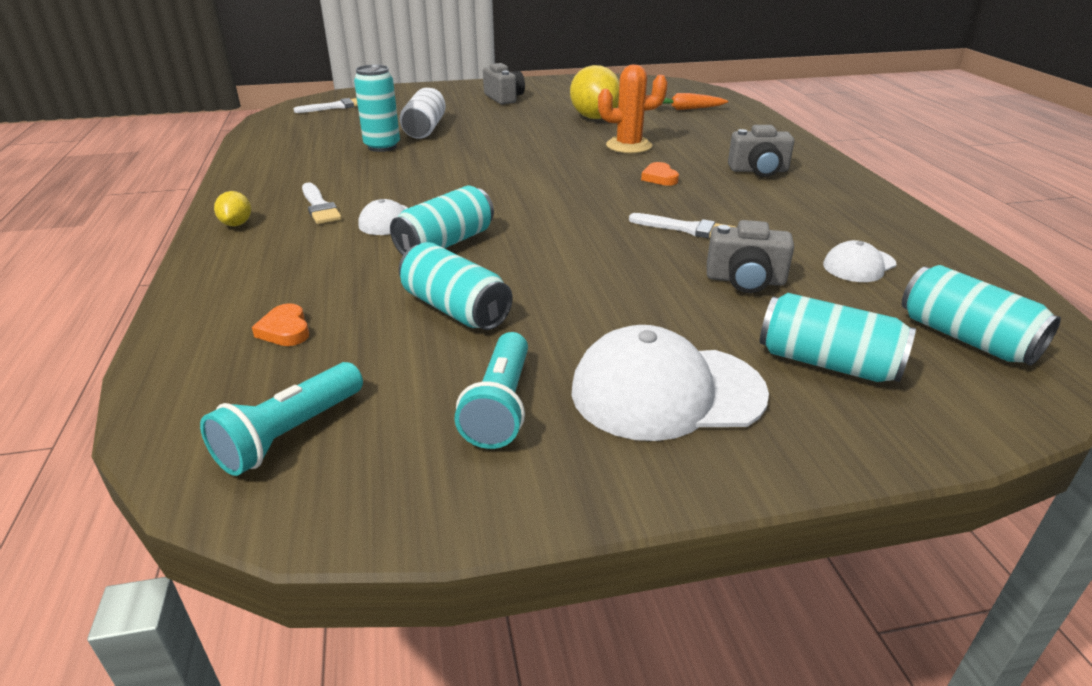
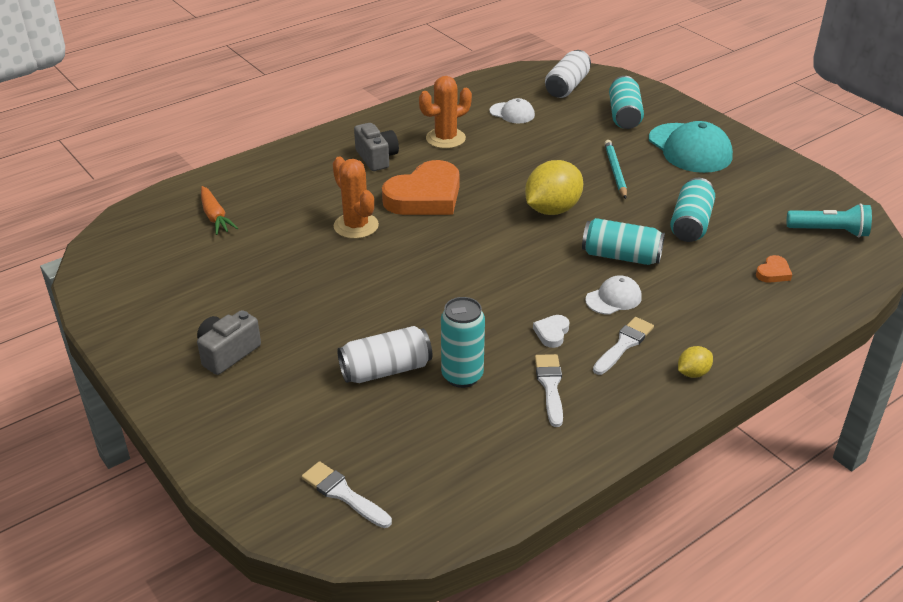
camera: 115 degrees left, 5 degrees up
turquoise flashlight [454,332,528,449] -> none
yellow lemon [570,65,619,119] -> yellow lemon moved to [525,160,583,215]
white cap [572,325,769,441] -> turquoise cap [649,121,733,173]
white brush [629,213,736,238] -> white brush moved to [535,354,563,427]
orange heart [641,162,679,186] -> orange heart [382,160,459,215], size x2.43
grey camera [707,220,794,293] -> none
turquoise can [902,265,1061,366] -> white can [545,50,591,98]
none -> orange cactus [419,76,472,149]
none -> white heart [533,315,570,348]
none -> turquoise pencil [604,140,627,199]

